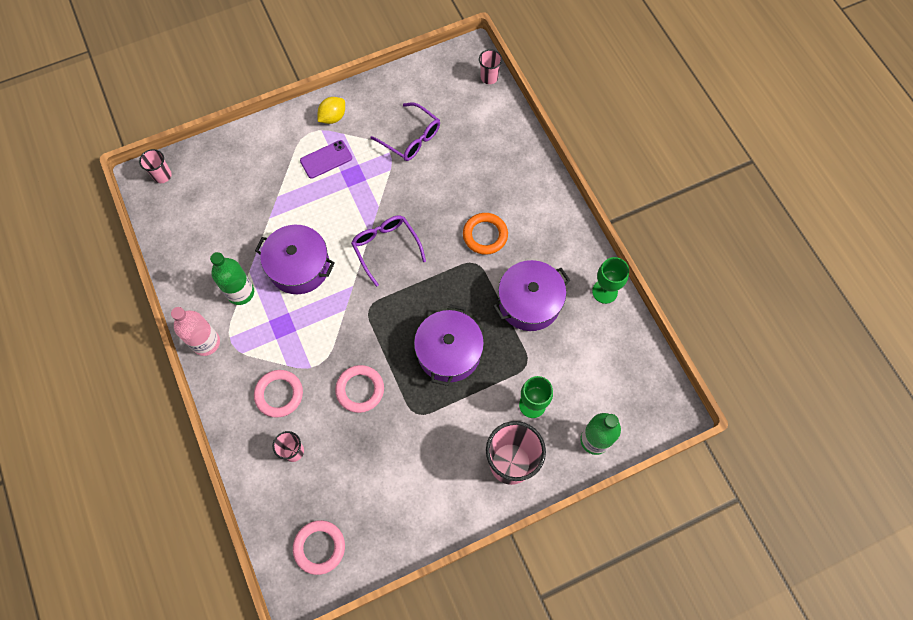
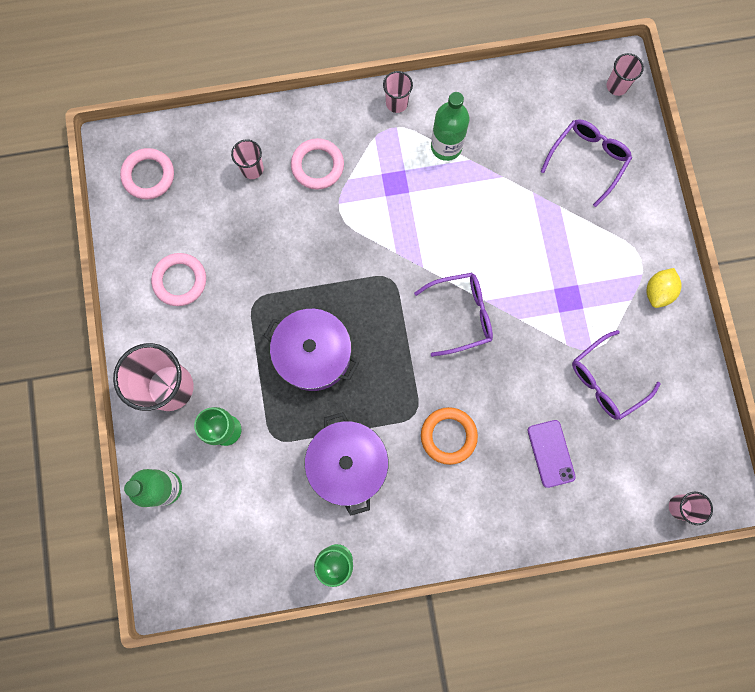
camera: 105 degrees right, 10 degrees up
pink bottle [171,307,220,356] -> pink cup [383,71,413,113]
purple pot [255,225,335,294] -> none
purple phone [300,140,352,179] -> purple phone moved to [528,420,576,488]
yellow lemon [318,97,345,124] -> yellow lemon turned 60 degrees clockwise [646,268,682,308]
pink ring [335,365,384,413] -> pink ring moved to [151,253,206,306]
none -> purple glasses [540,119,632,207]

